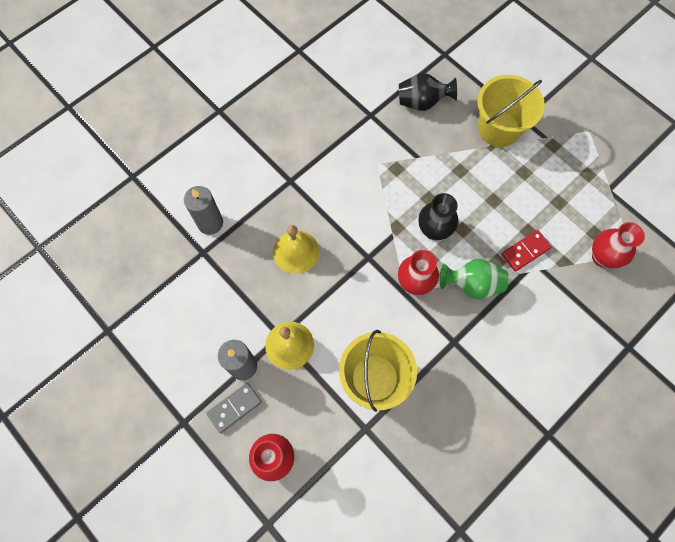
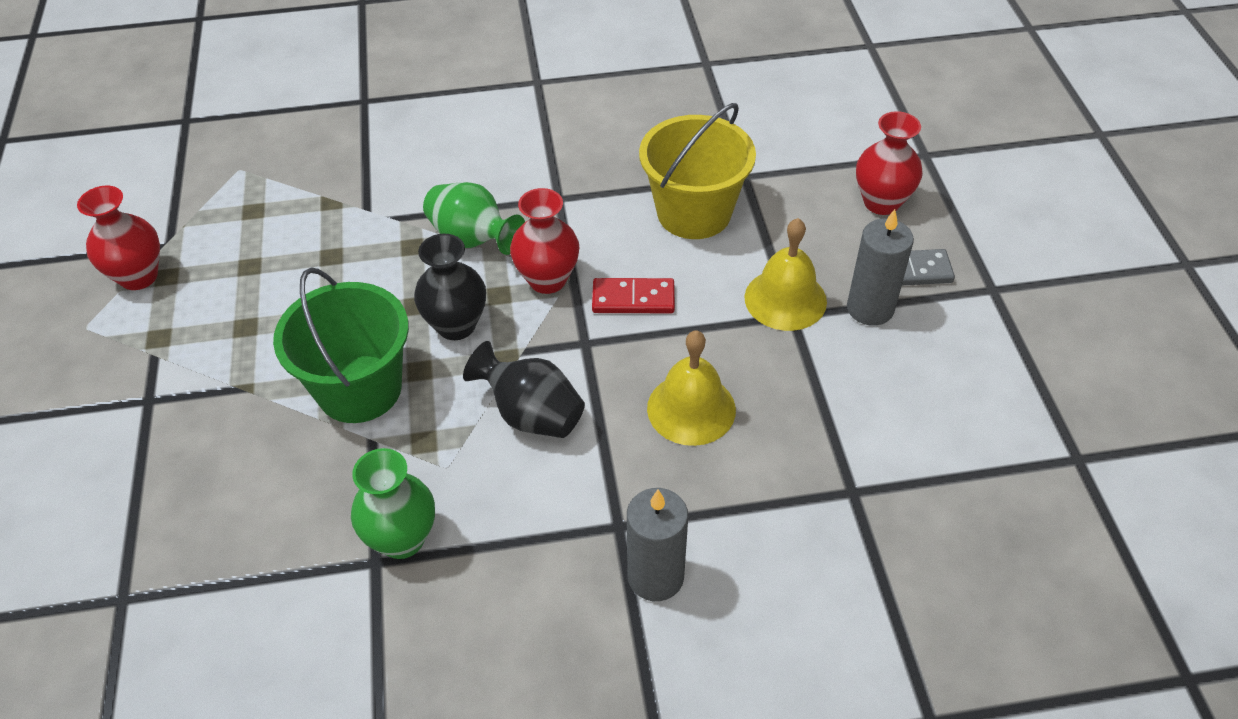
camera: 145 degrees left, 20 degrees down
grey candle [184,186,223,235] -> grey candle moved to [627,488,688,601]
black vase [399,73,457,111] -> black vase moved to [463,341,585,438]
yellow bucket [477,75,545,147] -> none
red domino [501,230,552,272] -> red domino moved to [592,278,675,313]
red vase [592,222,645,268] -> red vase moved to [77,186,160,290]
none -> green bucket [273,267,409,423]
none -> green vase [351,448,435,559]

